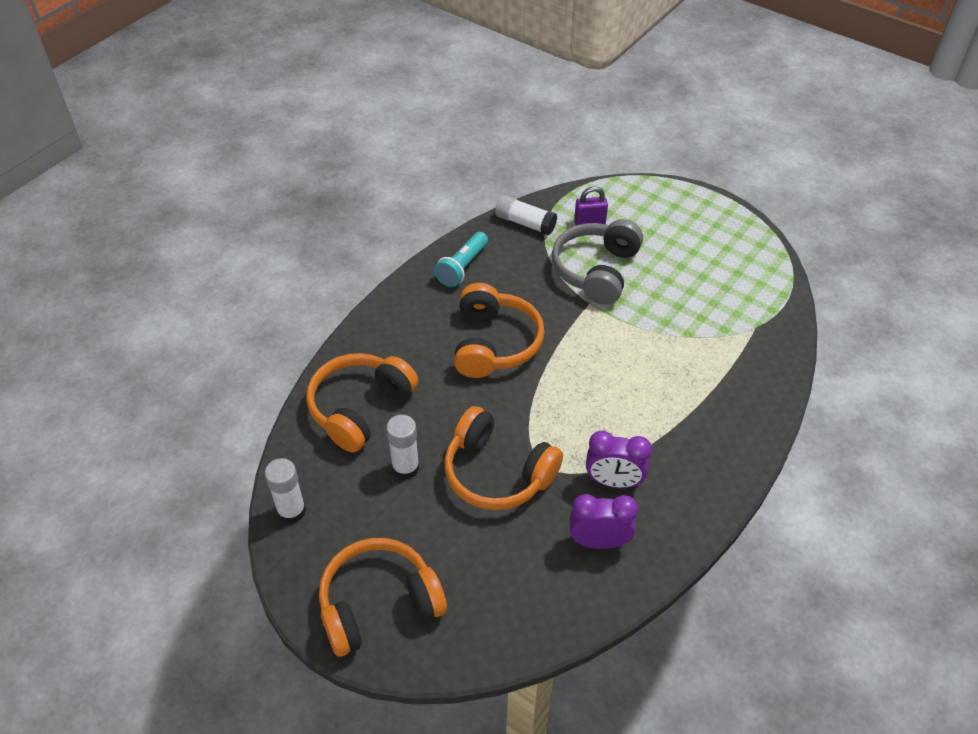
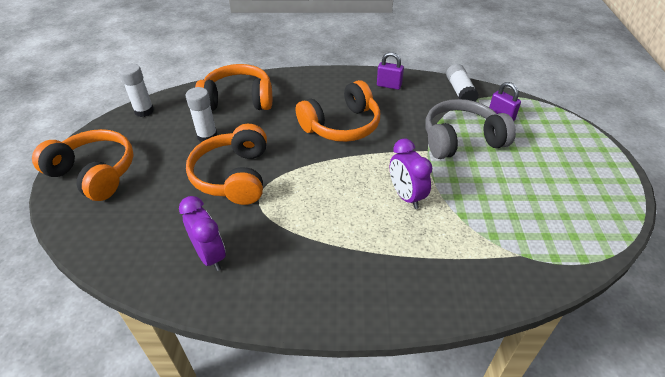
camera: 55 degrees right, 5 degrees down
turquoise flashlight [434,232,488,287] -> purple padlock [377,52,404,90]
purple clock [586,431,652,488] -> purple clock moved to [390,139,432,209]

